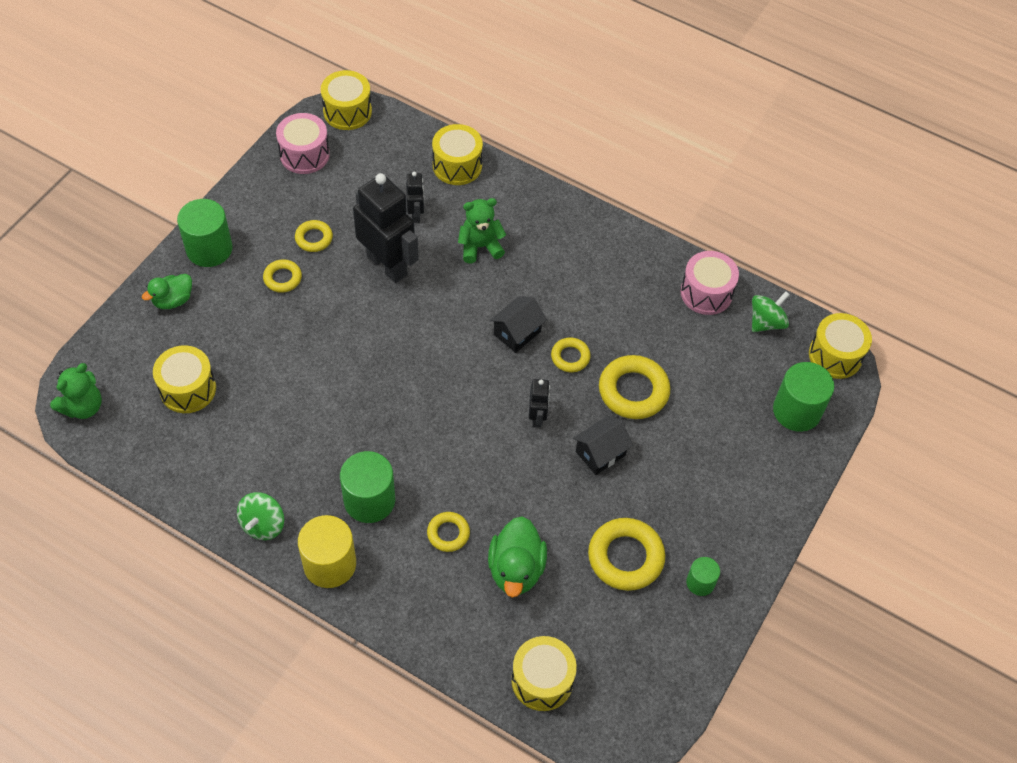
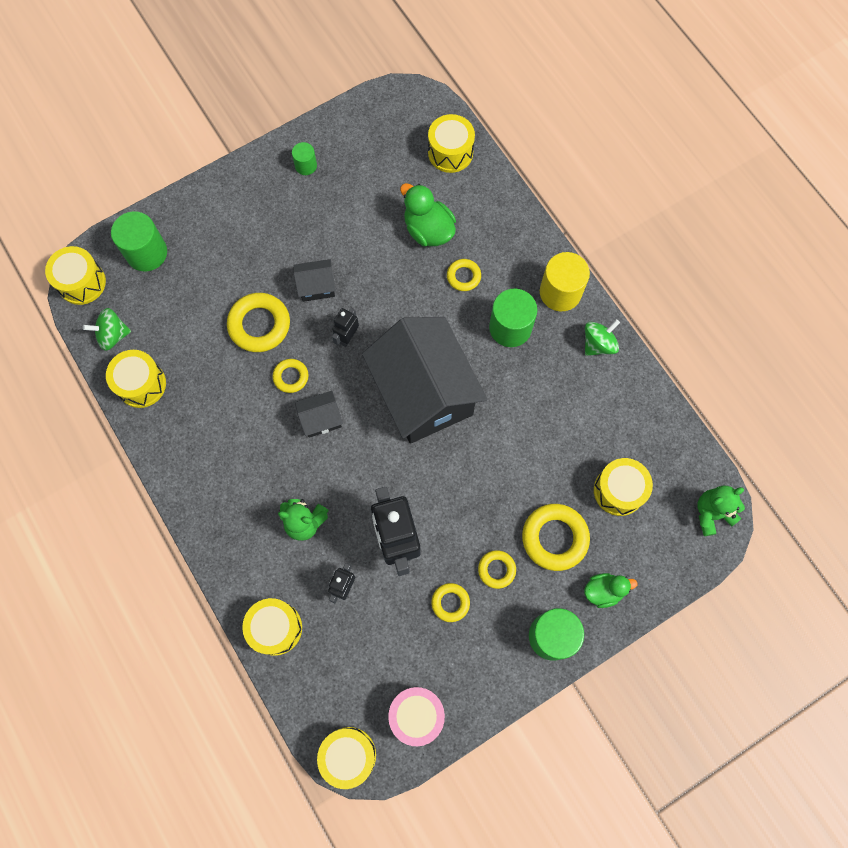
camera: 150 degrees left, 15 degrees up
green duck [488,516,547,597] -> green duck turned 75 degrees counterclockwise [400,183,456,246]
yellow ring [588,518,665,591] -> yellow ring moved to [522,504,590,571]
pink drum [681,251,739,315] -> yellow drum [106,350,166,408]
none -> black house [362,317,487,444]

